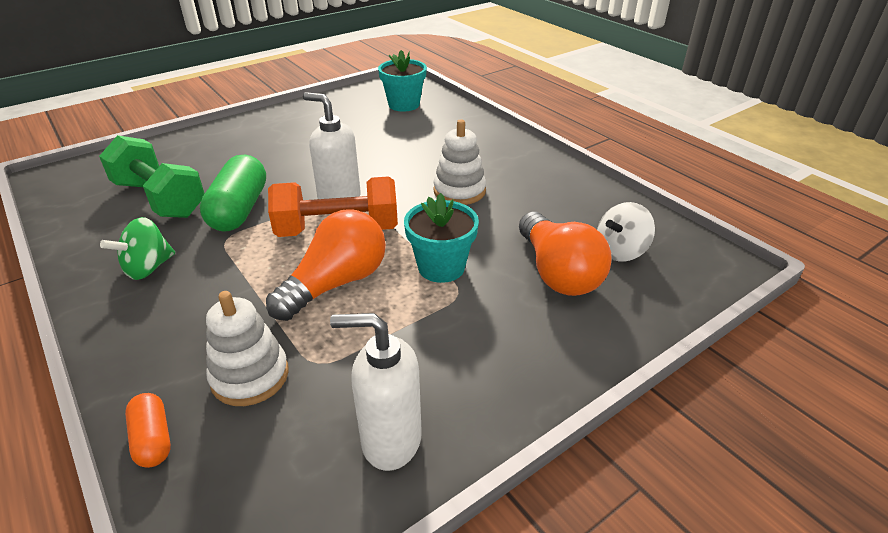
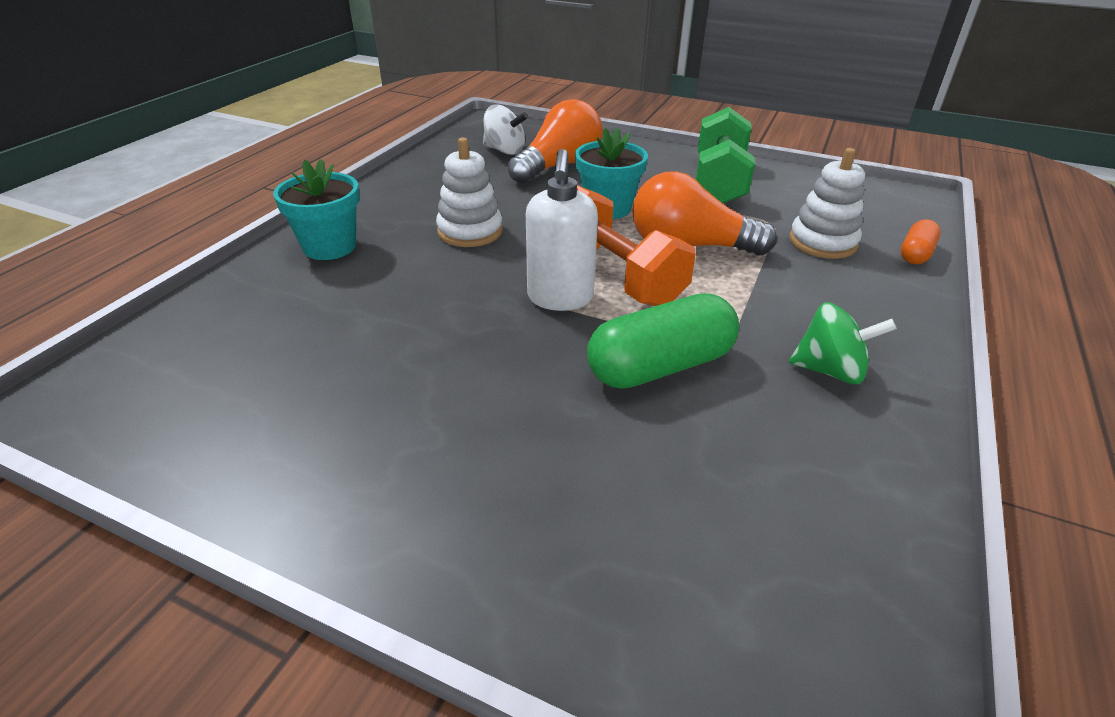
camera: 120 degrees left, 0 degrees up
green dumbbell [99,135,205,218] -> green dumbbell moved to [696,107,755,203]
white soap dispenser [330,313,422,471] -> none
turquoise flower pot [378,50,427,112] -> turquoise flower pot moved to [273,159,360,260]

